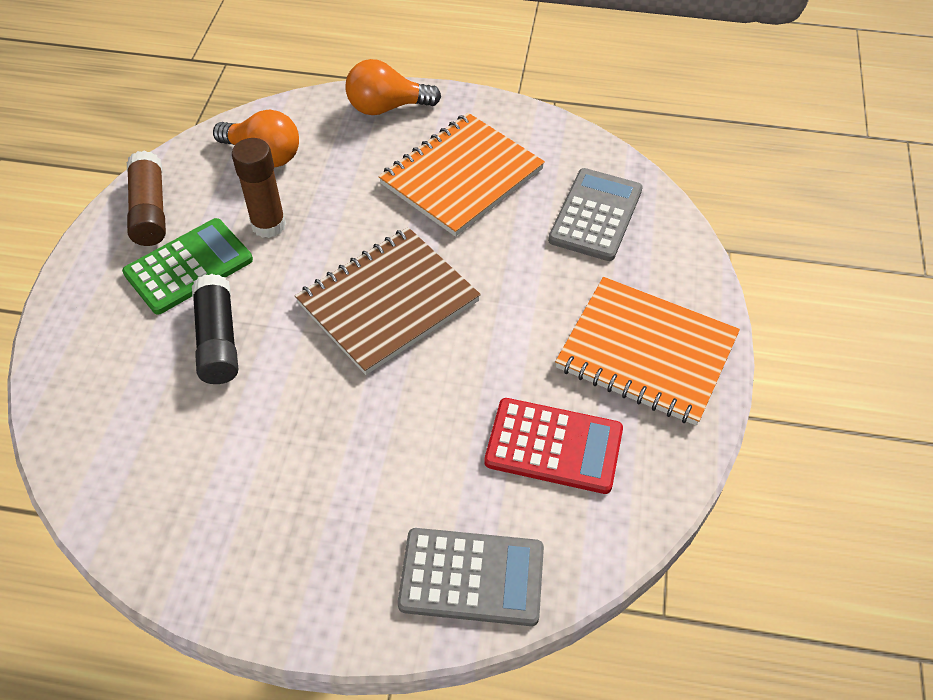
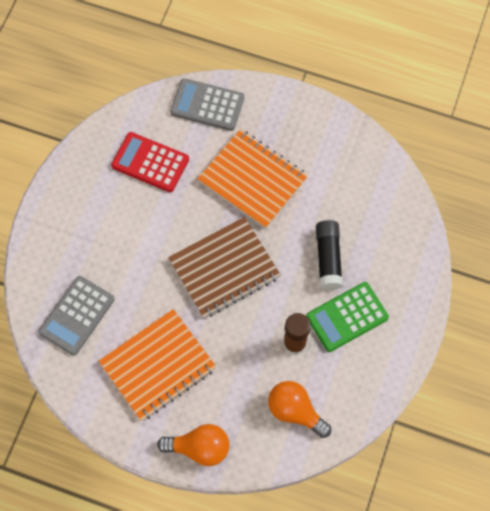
camera: 170 degrees left, 15 degrees up
brown glue stick [127,150,166,246] -> none
orange notebook [555,277,740,425] -> orange notebook moved to [198,129,308,229]

